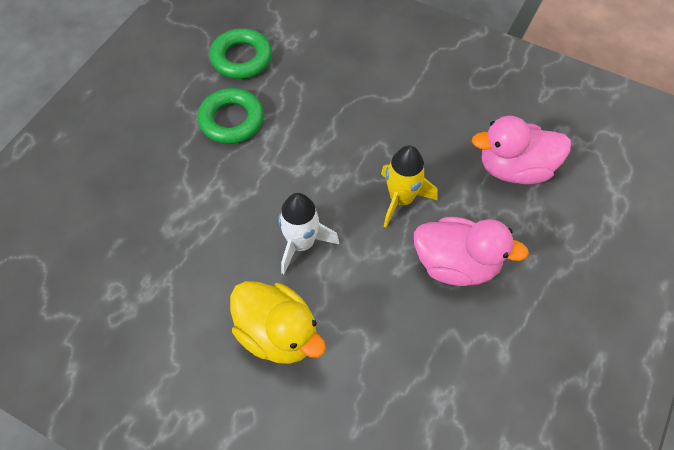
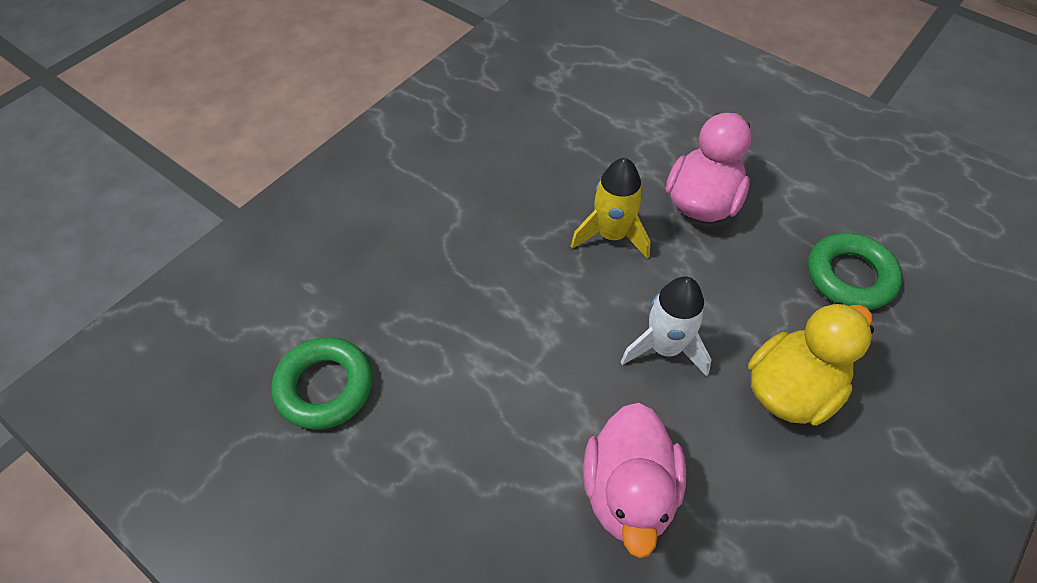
camera: 80 degrees left, 5 degrees down
green ring [198,88,264,144] -> green ring moved to [808,232,902,310]
pink duck [472,116,571,184] -> pink duck moved to [583,402,686,558]

